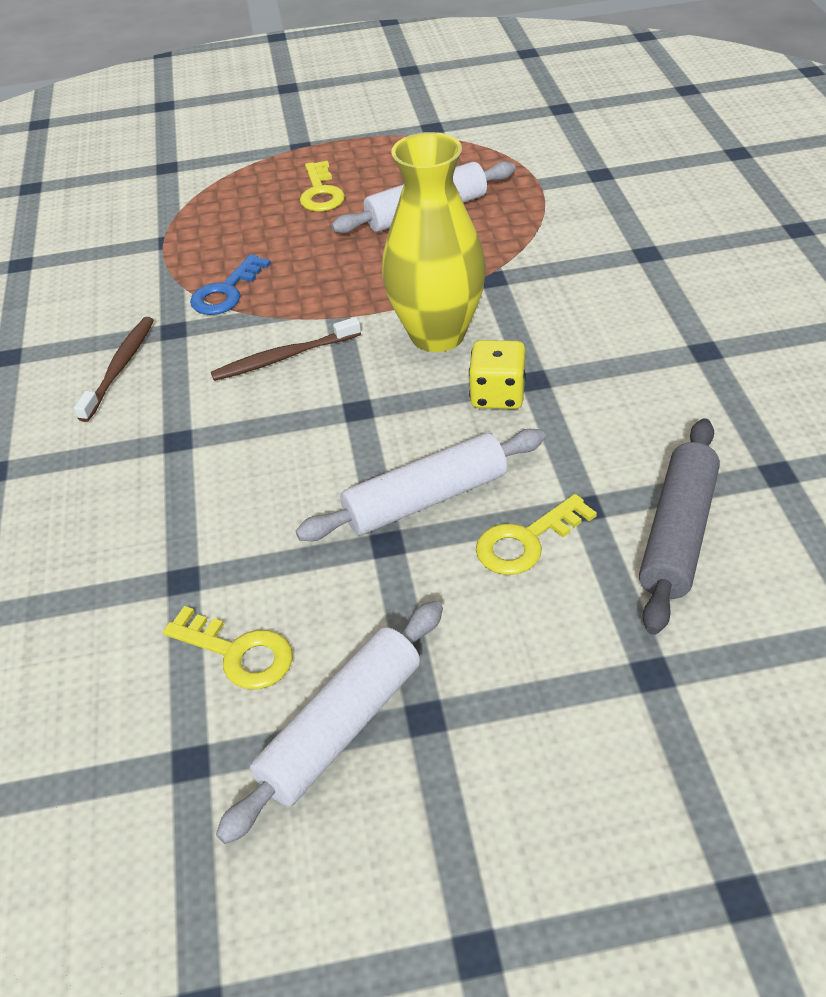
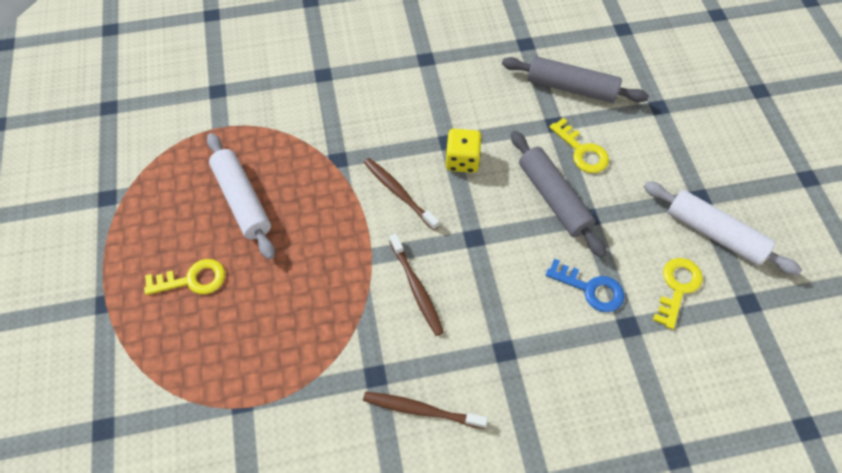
camera: 95 degrees left, 15 degrees up
blue key [190,254,271,315] -> blue key moved to [545,259,624,312]
white rolling pin [296,429,545,541] -> grey rolling pin [511,131,606,257]
yellow vase [382,132,486,352] -> brown toothbrush [364,158,440,230]

